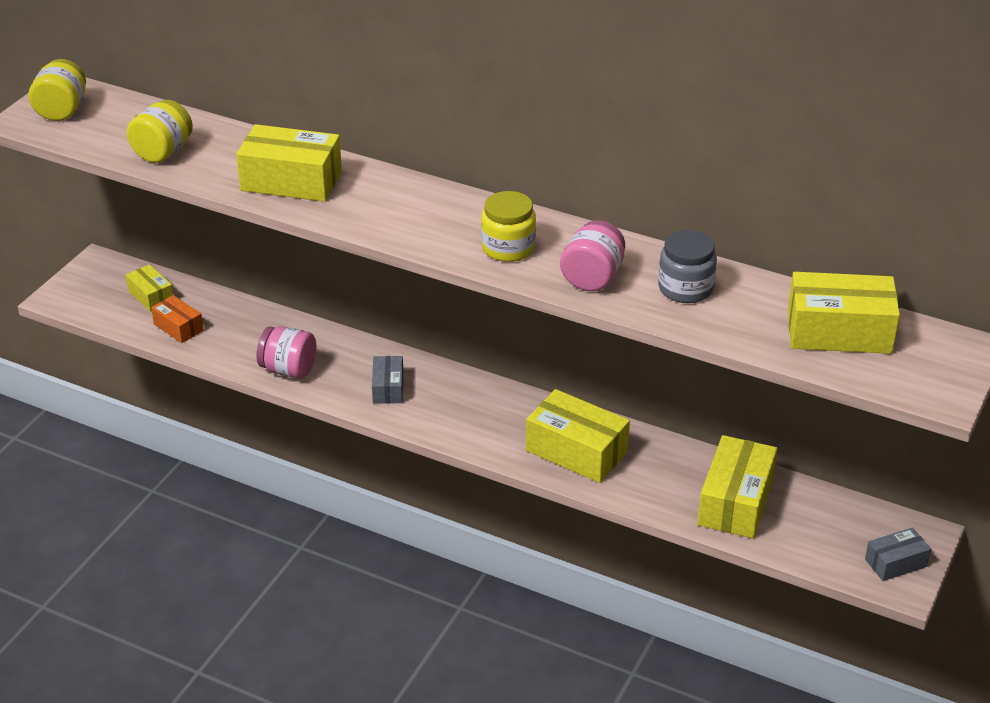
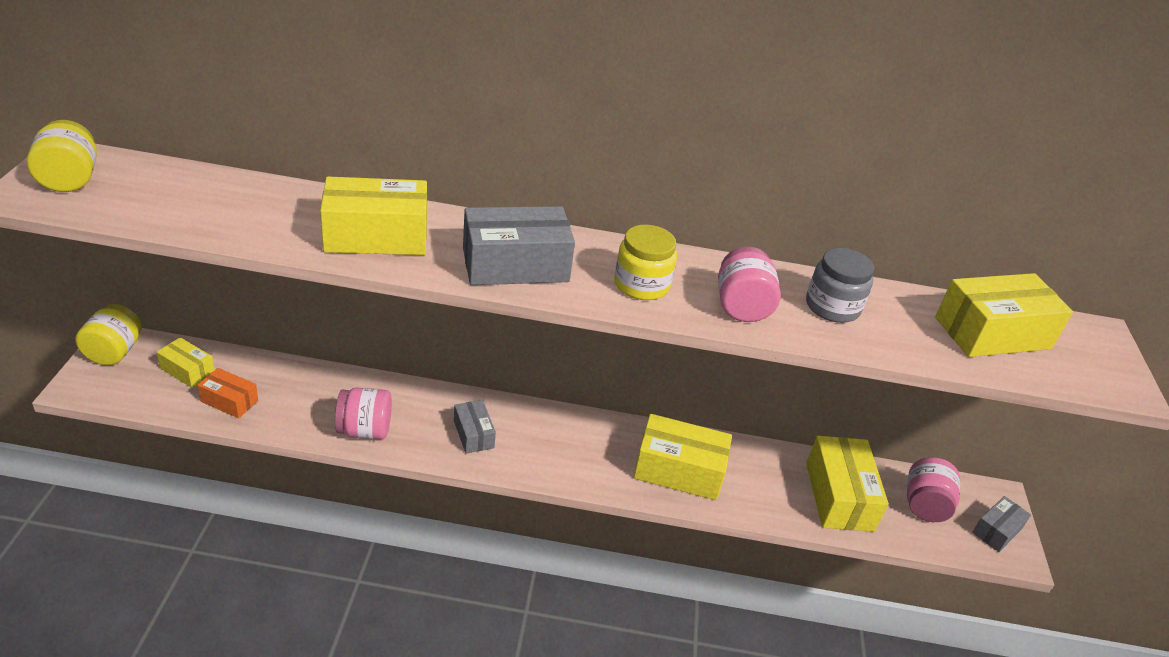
camera: 25 degrees left, 0 degrees up
yellow jar [127,100,193,163] -> yellow jar moved to [75,304,142,365]
none -> grey box [463,206,575,285]
none -> pink jar [907,457,960,522]

